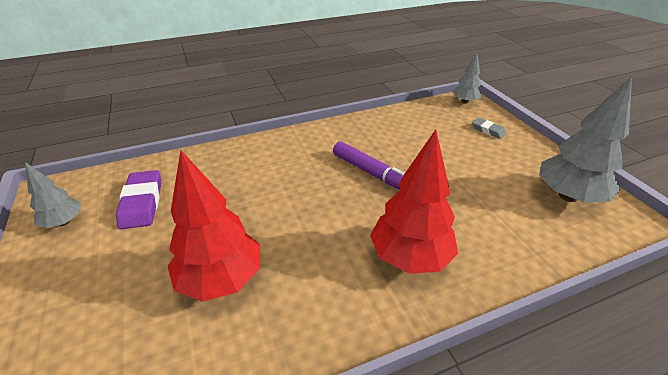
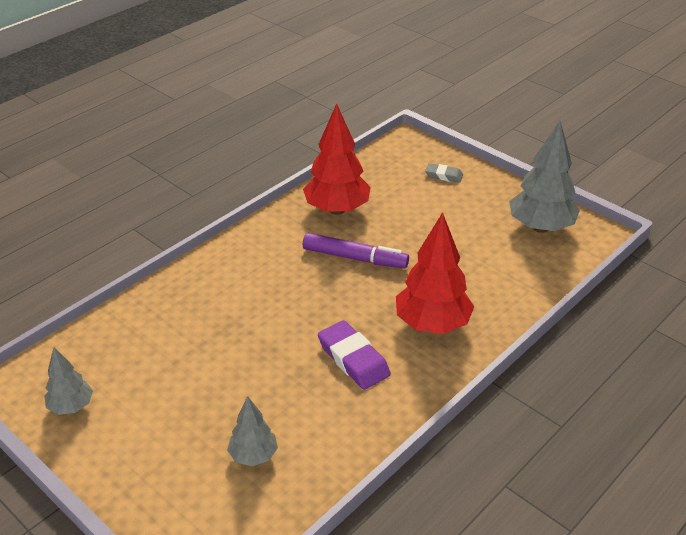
camera: 25 degrees left, 0 degrees up
purple eraser [116,170,161,229] -> purple eraser moved to [318,320,391,390]
red tree [168,150,260,302] -> red tree moved to [303,103,371,215]
grey tree [453,53,482,104] -> grey tree moved to [227,396,278,466]

